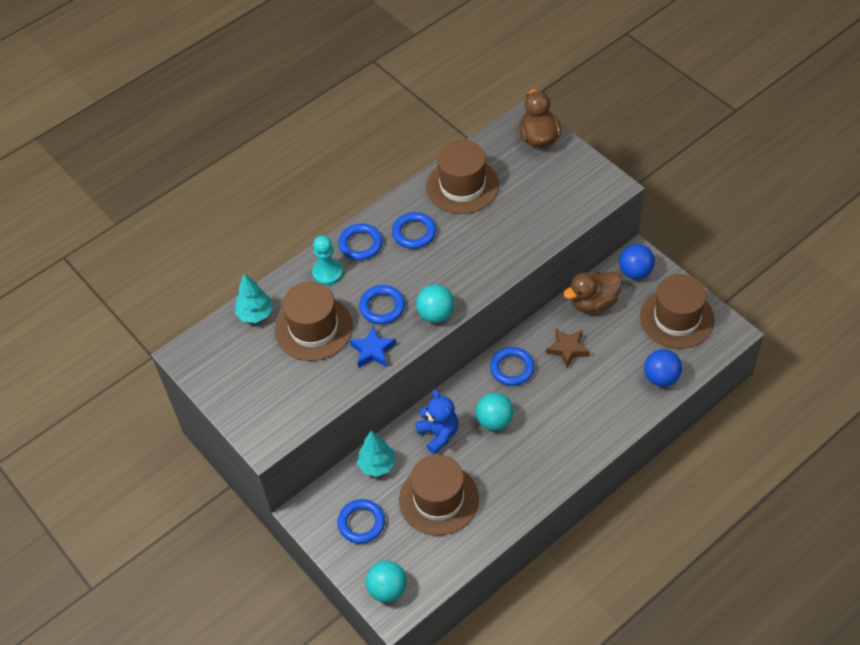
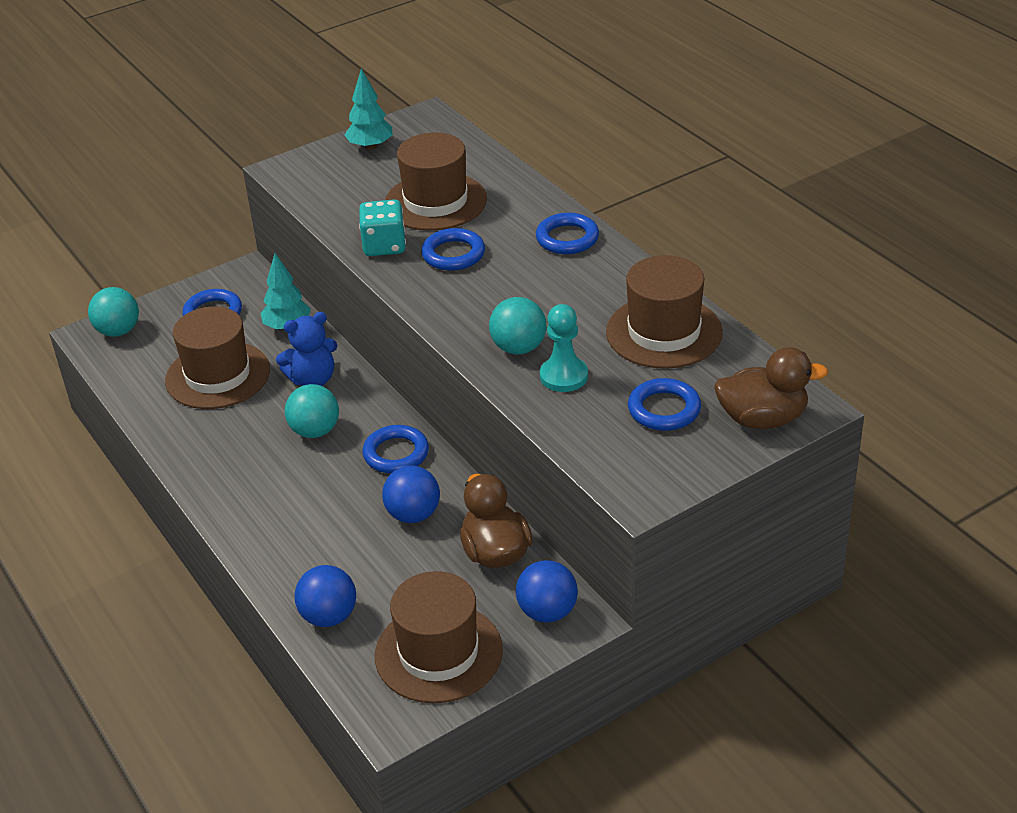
camera: 95 degrees right, 15 degrees down
turquoise tree [235,273,273,323] -> turquoise tree moved to [345,69,392,150]
turquoise pawn [312,235,343,285] -> turquoise pawn moved to [540,304,588,392]
blue star [350,326,396,368] -> turquoise dice [359,199,406,256]
blue ring [392,212,436,249] -> blue ring moved to [628,378,701,431]
turquoise ball [416,284,455,323] -> turquoise ball moved to [489,297,546,354]
brown star [546,329,590,368] -> blue ball [382,466,440,523]

